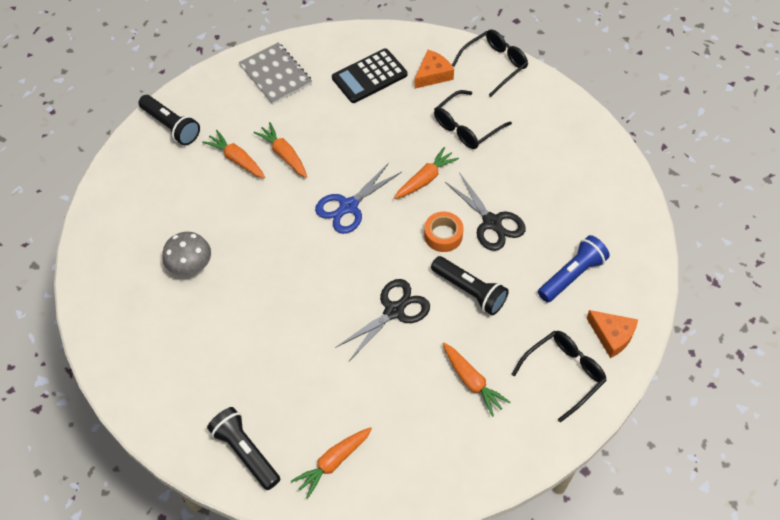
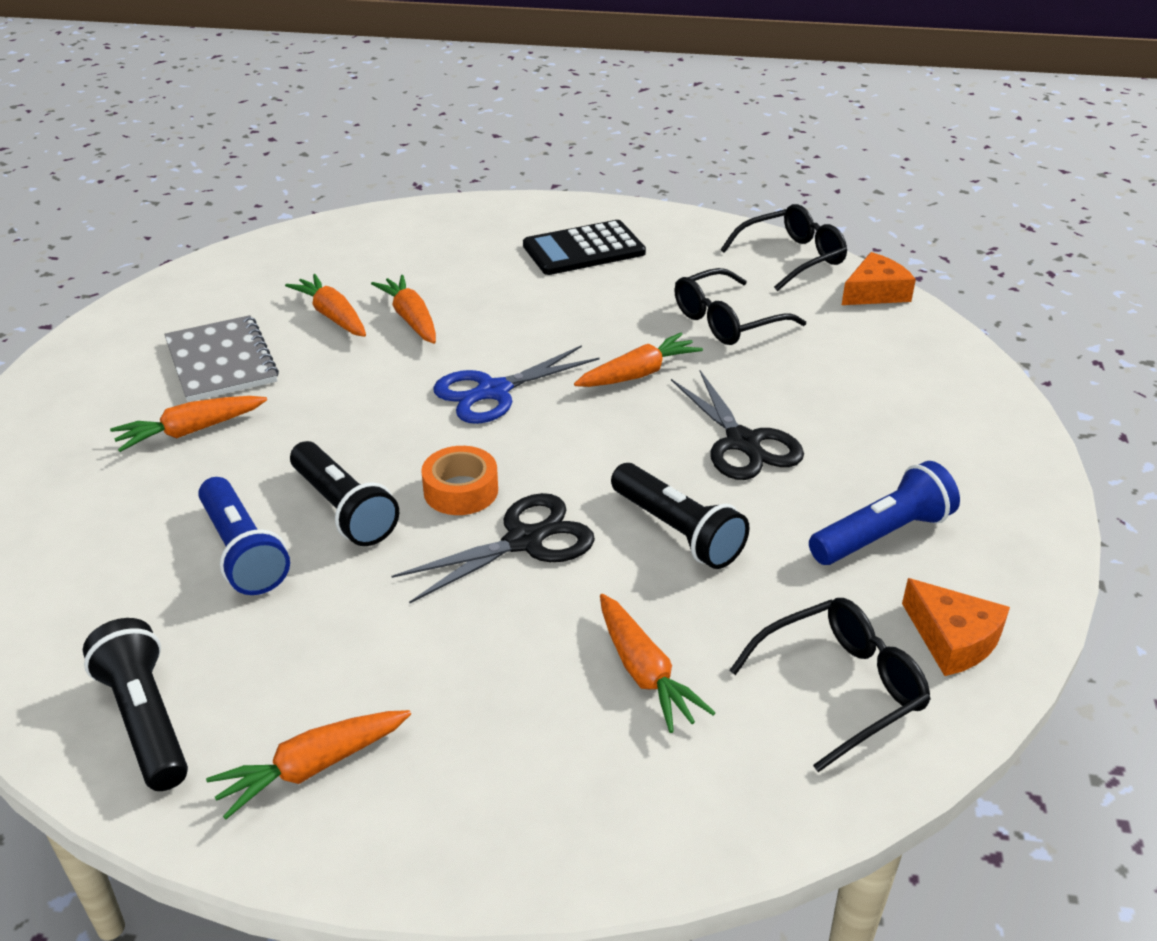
camera: 10 degrees right, 20 degrees down
black flashlight [138,95,200,145] -> black flashlight moved to [290,441,399,546]
grey mushroom [162,232,211,276] -> orange carrot [110,396,267,452]
grey notebook [239,42,312,105] -> grey notebook moved to [164,315,279,402]
orange cheese [414,50,454,89] -> orange cheese moved to [842,252,916,305]
orange tape [424,212,463,252] -> orange tape moved to [421,446,498,515]
none -> blue flashlight [198,477,290,595]

